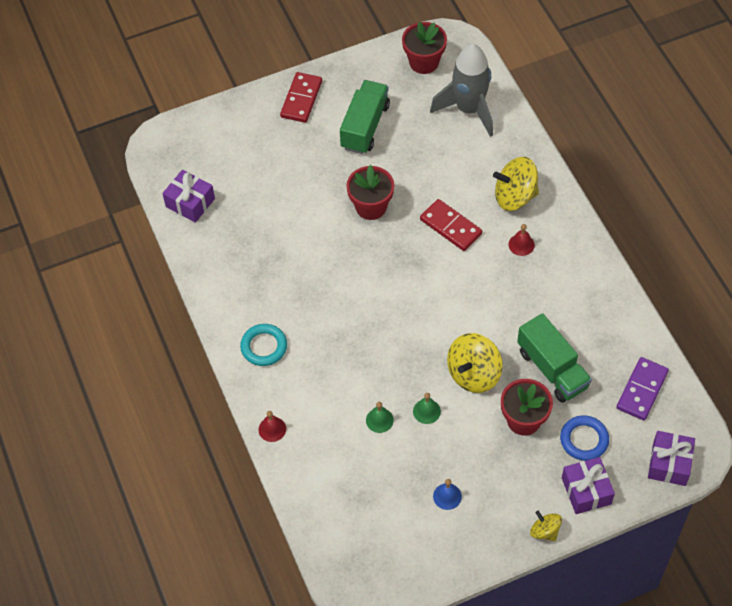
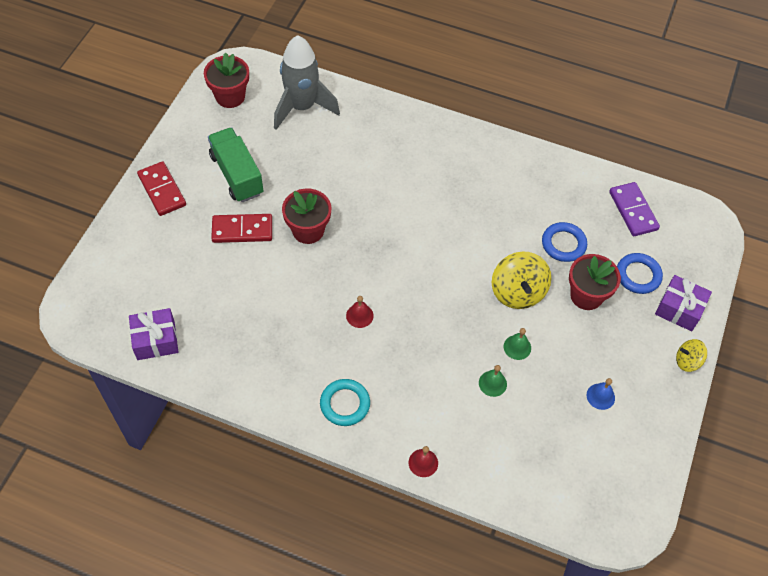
camera: 50 degrees left, 0 degrees up
red domino [420,199,482,251] -> red domino moved to [211,214,272,243]
yellow spinning top [493,157,539,211] -> none
red bell [509,224,535,256] -> red bell moved to [346,296,374,328]
green truck [517,313,592,403] -> blue ring [542,222,587,262]
purple gift [648,431,695,486] -> none

